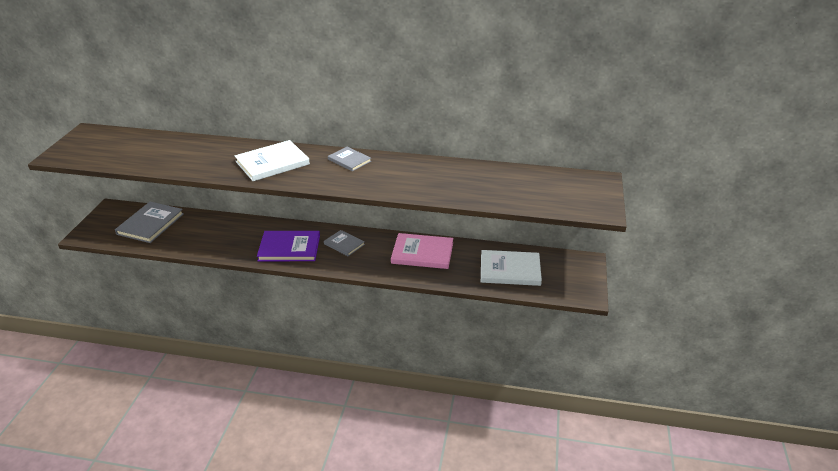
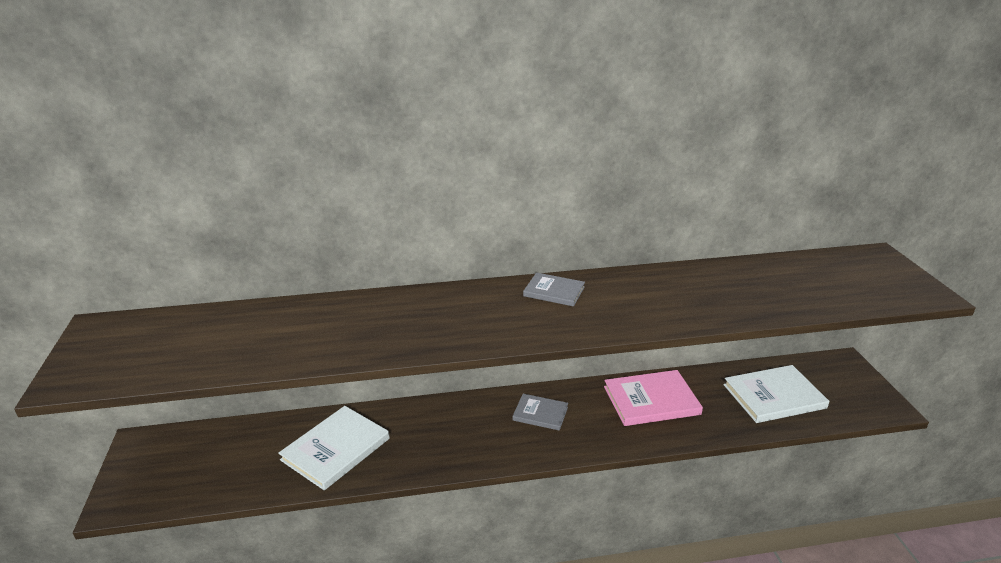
camera: 20 degrees left, 5 degrees down
grey book [115,202,184,243] -> none
white book [235,140,310,181] -> white book moved to [278,406,390,490]
purple book [257,231,320,261] -> none

